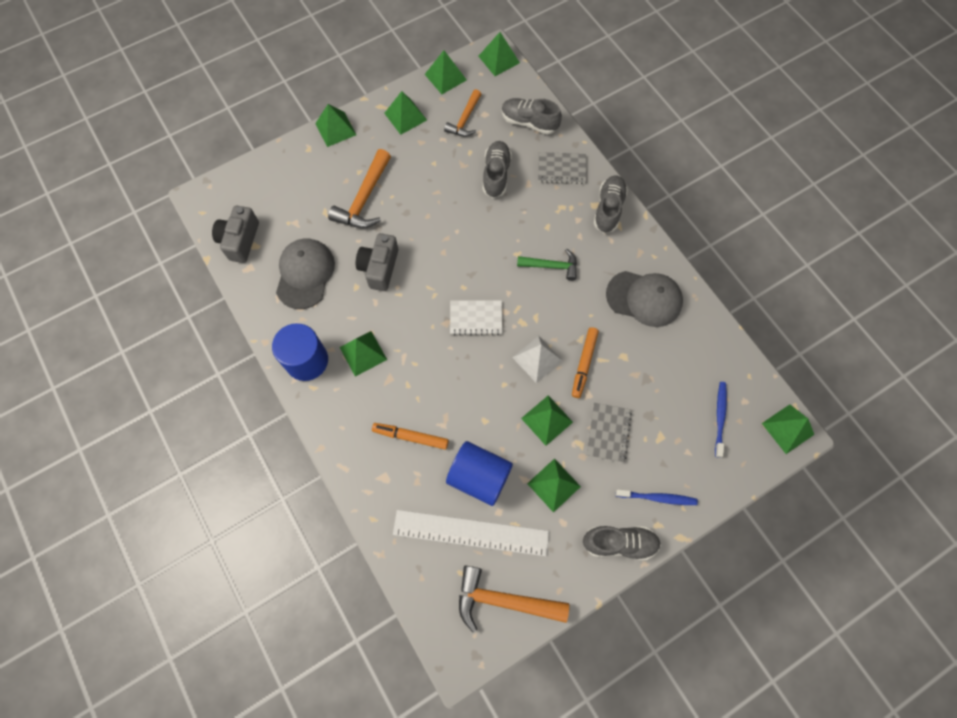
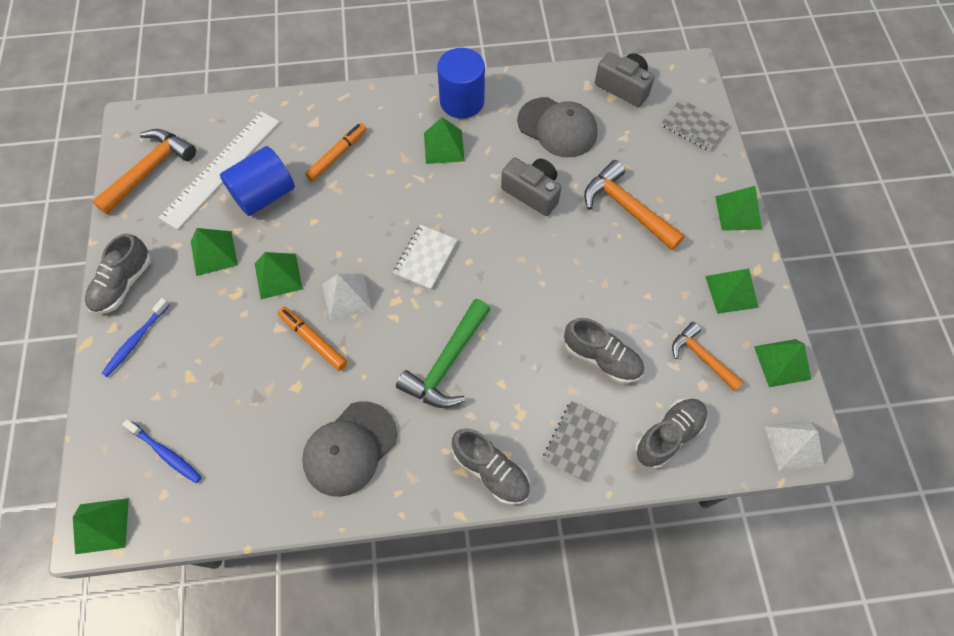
camera: 115 degrees right, 5 degrees down
green pyramid [478,32,520,76] -> white pyramid [764,420,824,472]
green hammer [517,248,577,281] -> green hammer [396,299,491,408], size x1.55
grey notebook [586,403,632,463] -> grey notebook moved to [661,98,729,151]

